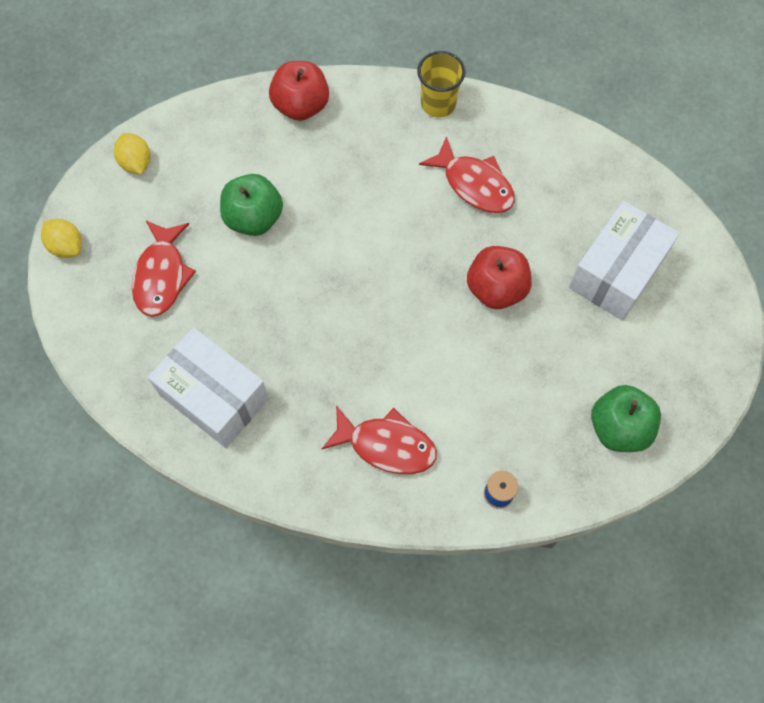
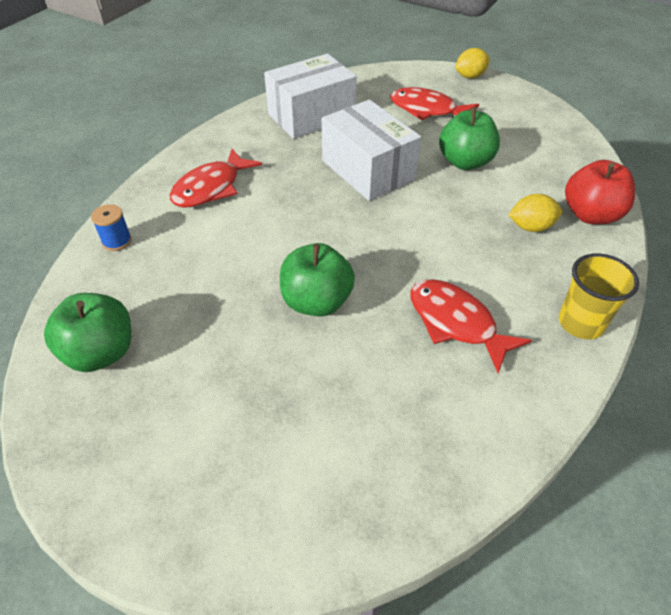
camera: 110 degrees right, 20 degrees down
yellow lemon [114,133,150,174] -> yellow lemon moved to [508,194,562,232]
red fish [419,136,515,213] -> red fish turned 75 degrees clockwise [410,280,532,373]
red apple [467,246,532,309] -> green apple [280,243,355,316]
white box [569,201,680,321] -> white box moved to [322,100,421,201]

